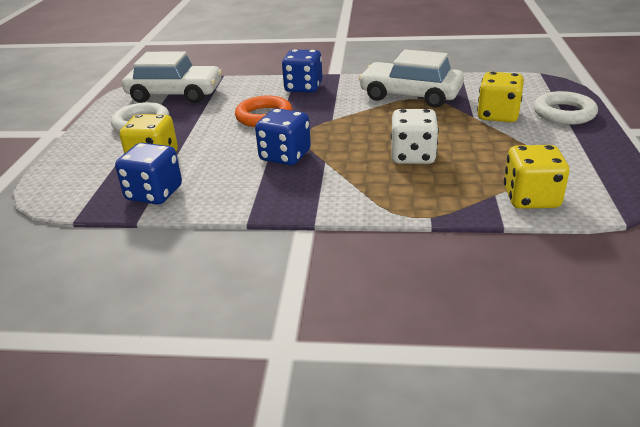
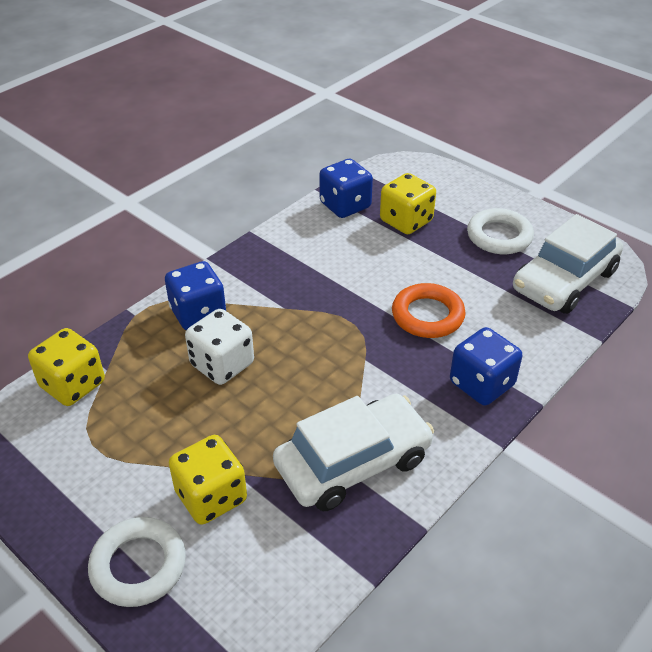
camera: 125 degrees right, 10 degrees up
blue dice [255,108,311,165] -> blue dice moved to [165,261,226,330]

